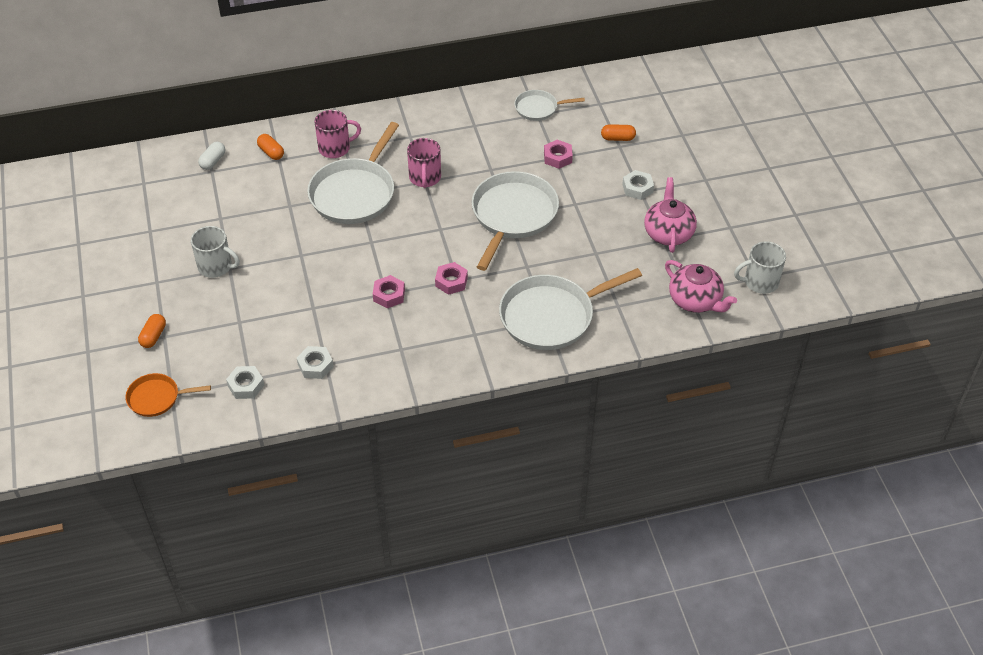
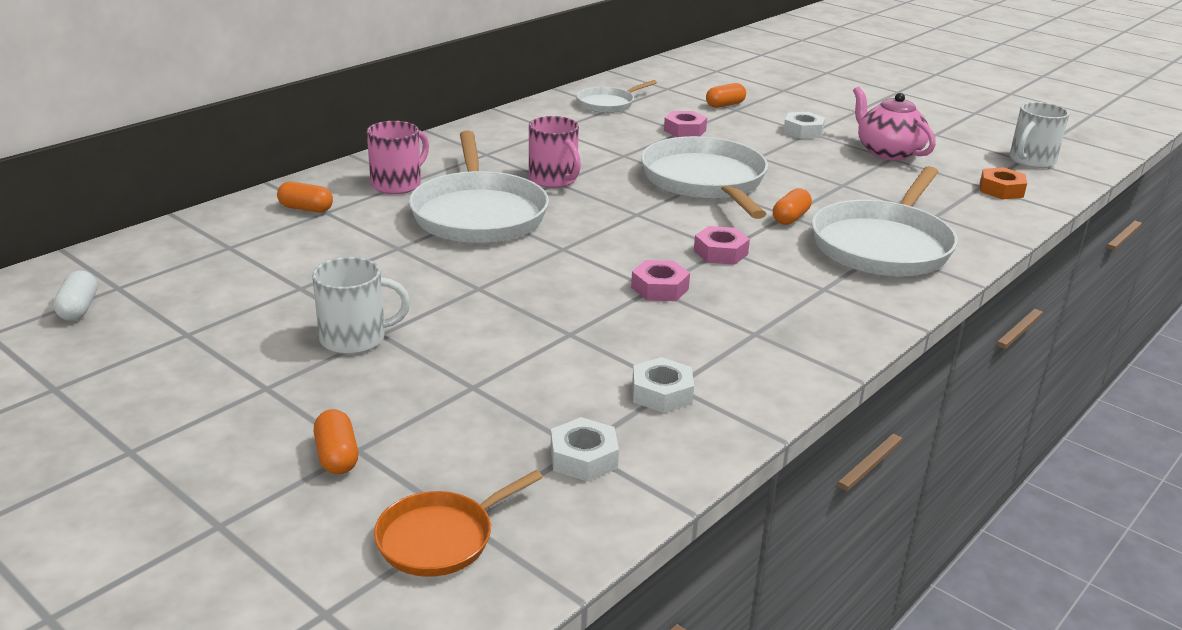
camera: 35 degrees left, 20 degrees down
white capsule [198,142,225,170] -> white capsule moved to [53,271,97,321]
pink teapot [665,260,737,313] -> orange nut [980,167,1027,200]
none -> orange capsule [773,188,812,225]

